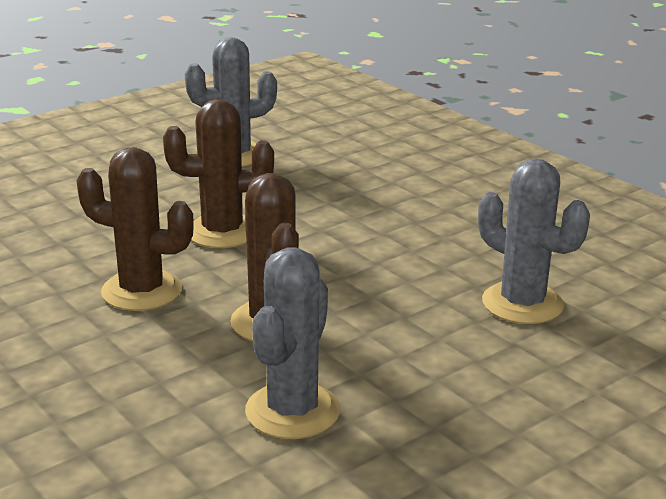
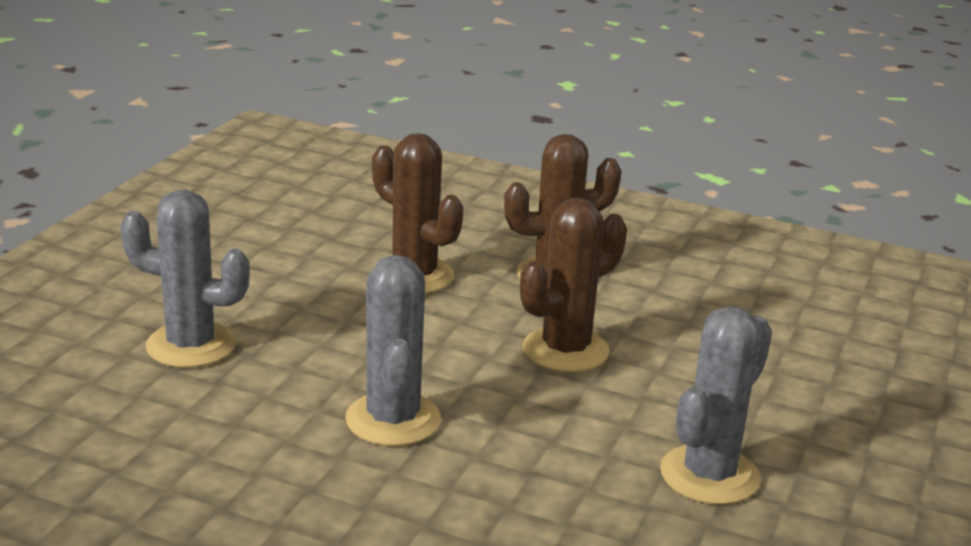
camera: 150 degrees right, 0 degrees up
grey cactus [245,247,340,439] -> grey cactus moved to [345,255,441,446]

